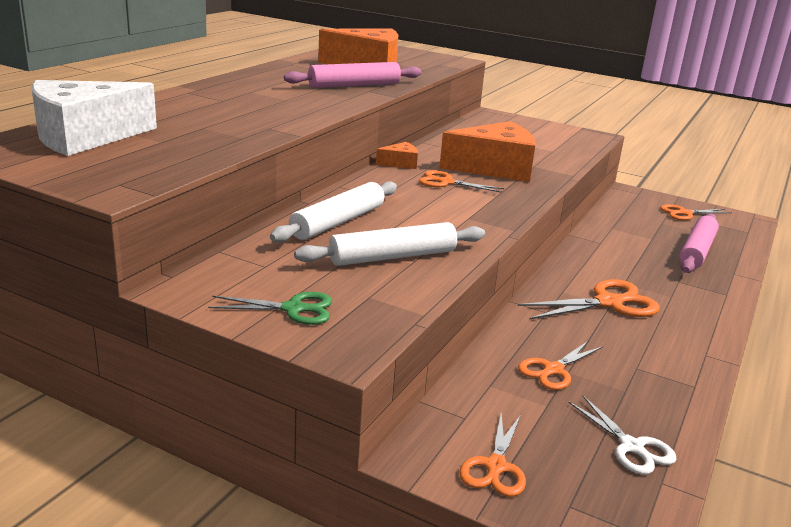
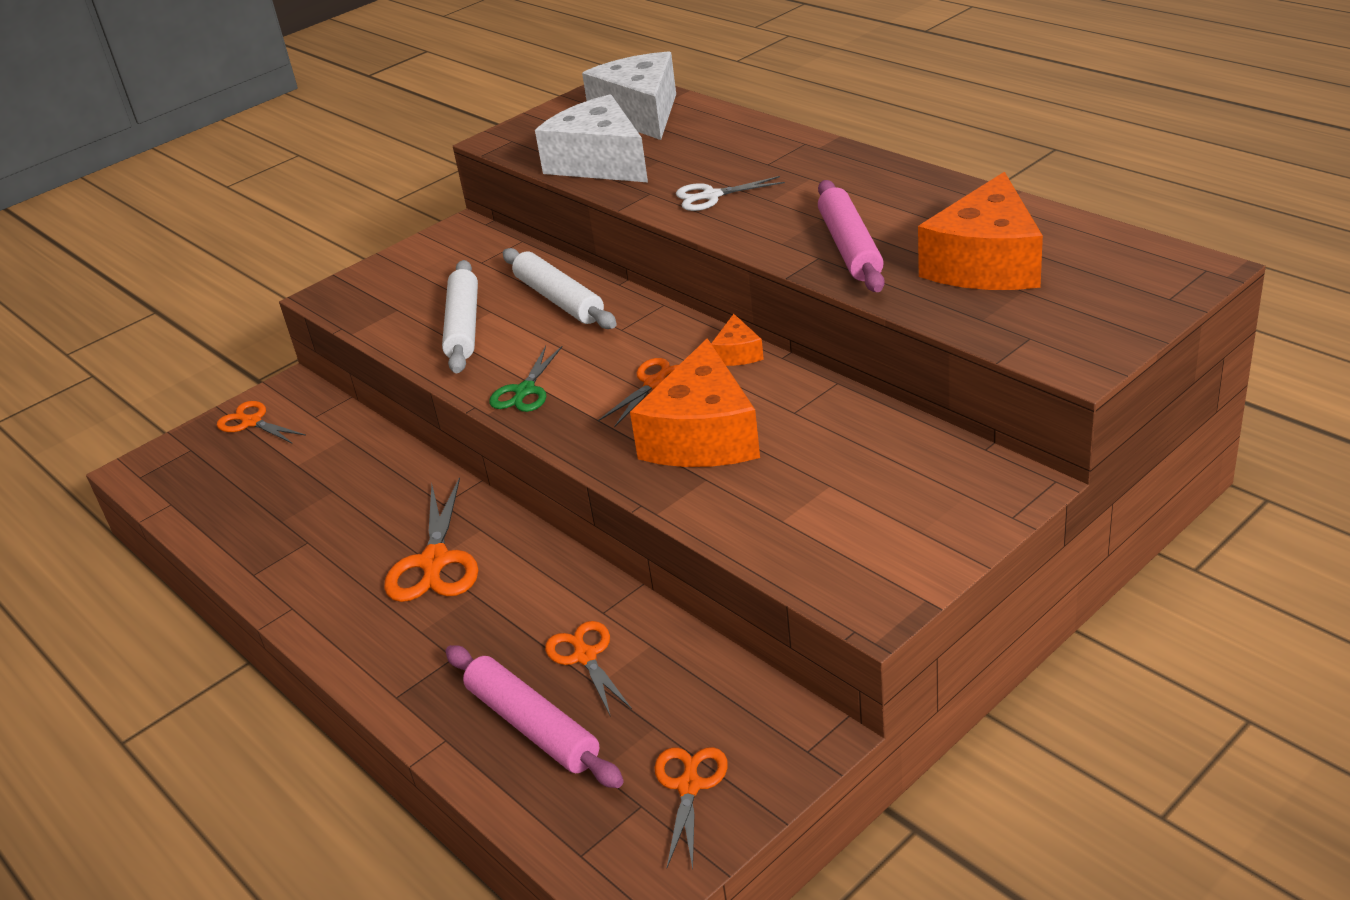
camera: 115 degrees right, 10 degrees up
green scissors [208,292,332,325] -> green scissors moved to [489,346,563,412]
orange scissors [518,340,603,390] -> orange scissors moved to [545,621,632,717]
white scissors [568,395,677,475] -> white scissors moved to [676,176,785,211]
none -> white cheese [535,94,648,182]

